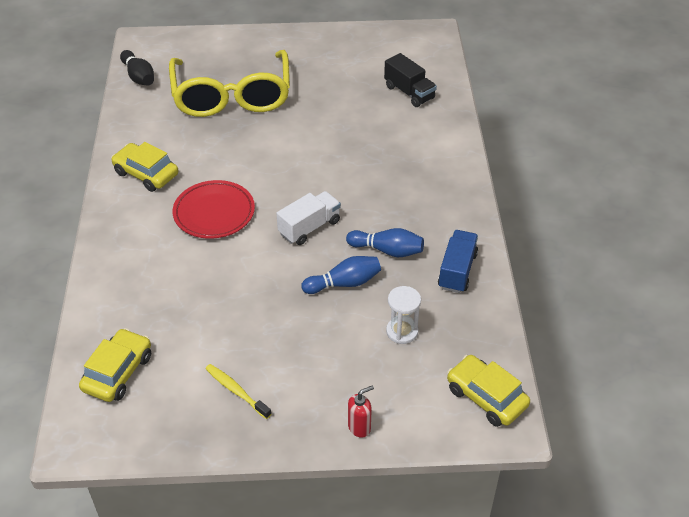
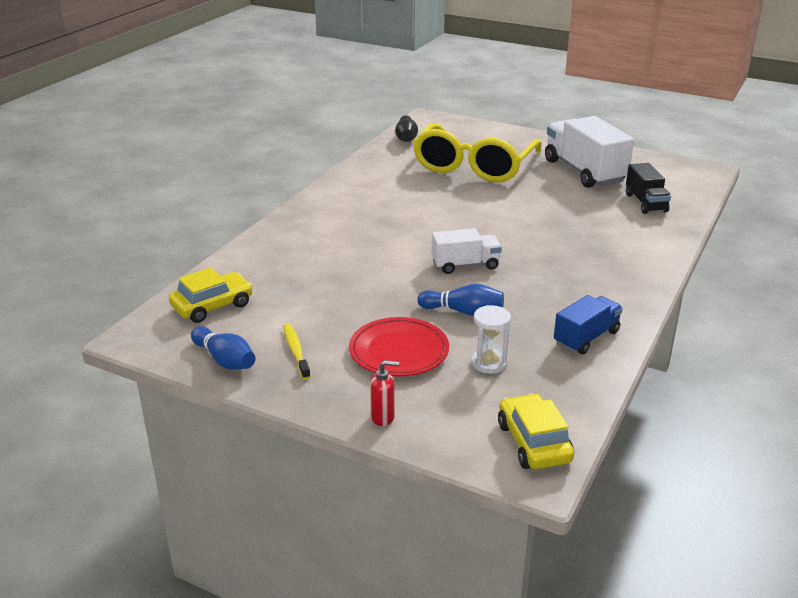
camera: 30 degrees right, 15 degrees down
yellow car [111,142,178,192] -> none
red plate [173,180,255,239] -> red plate moved to [349,317,449,377]
blue bowling pin [346,228,424,257] -> blue bowling pin moved to [191,326,255,370]
none -> white truck [545,116,634,188]

